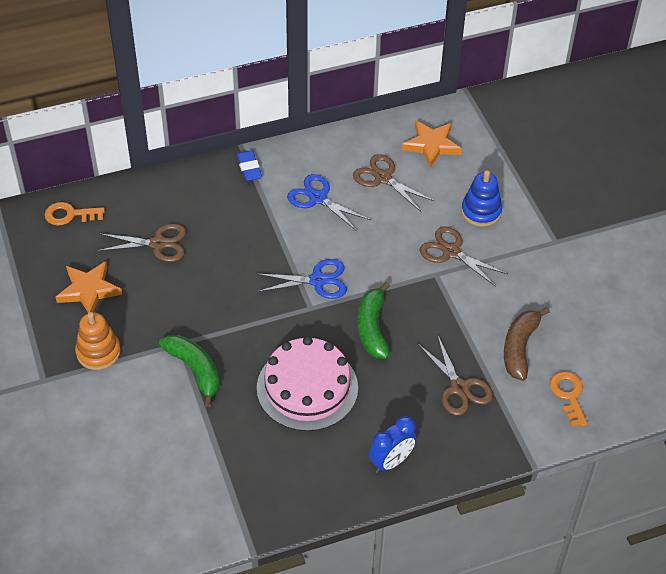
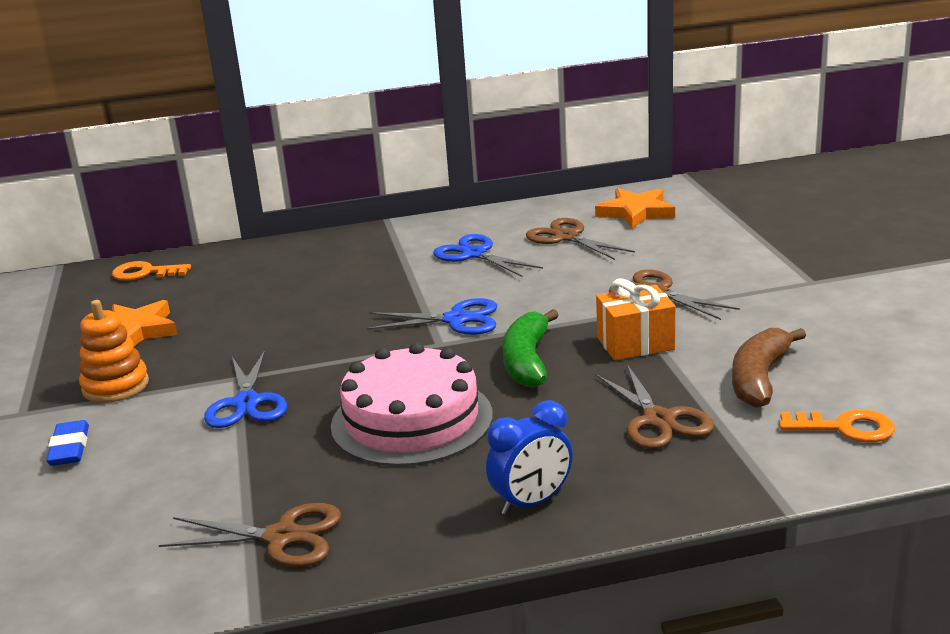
camera: 10 degrees right, 25 degrees down
brown scissors [97,224,186,262] -> brown scissors moved to [159,503,342,567]
green banana [159,335,220,407] -> blue scissors [204,350,287,428]
blue eraser [237,150,262,181] -> blue eraser moved to [46,420,89,466]
blue stacking toy [461,170,502,227] -> none
orange key [550,372,588,427] -> orange key turned 105 degrees clockwise [779,409,895,442]
none -> orange gift [596,279,676,360]

